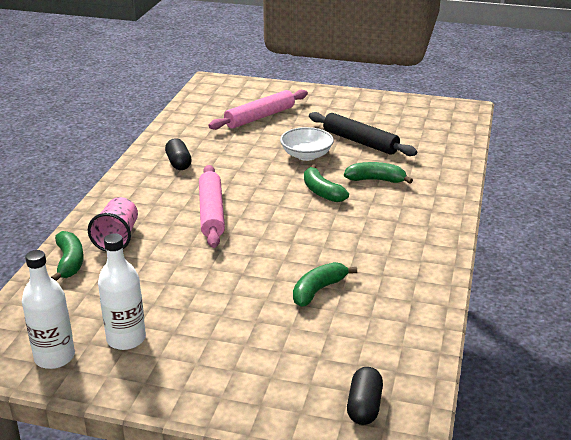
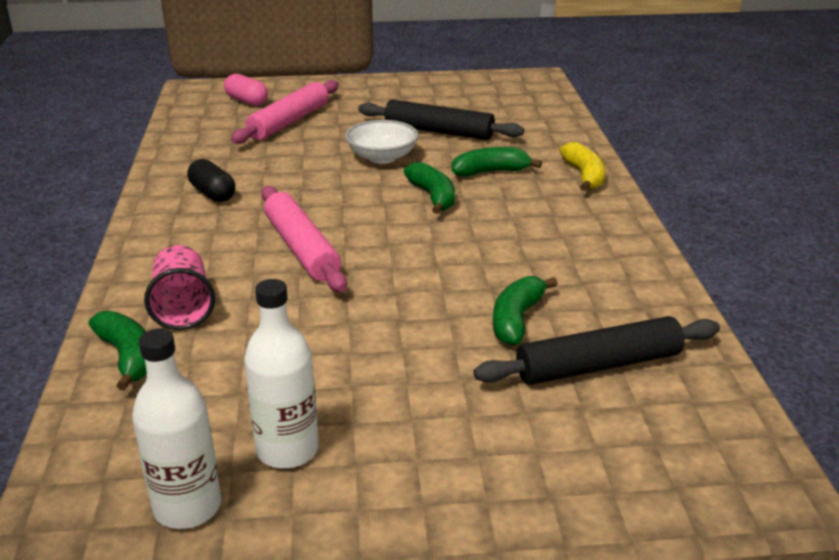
camera: 20 degrees left, 0 degrees up
green banana [304,165,349,202] -> green banana turned 150 degrees counterclockwise [404,162,455,214]
black capsule [347,367,383,425] -> none
none -> pink capsule [224,74,268,106]
none -> black rolling pin [473,316,720,385]
none -> yellow banana [560,142,606,191]

